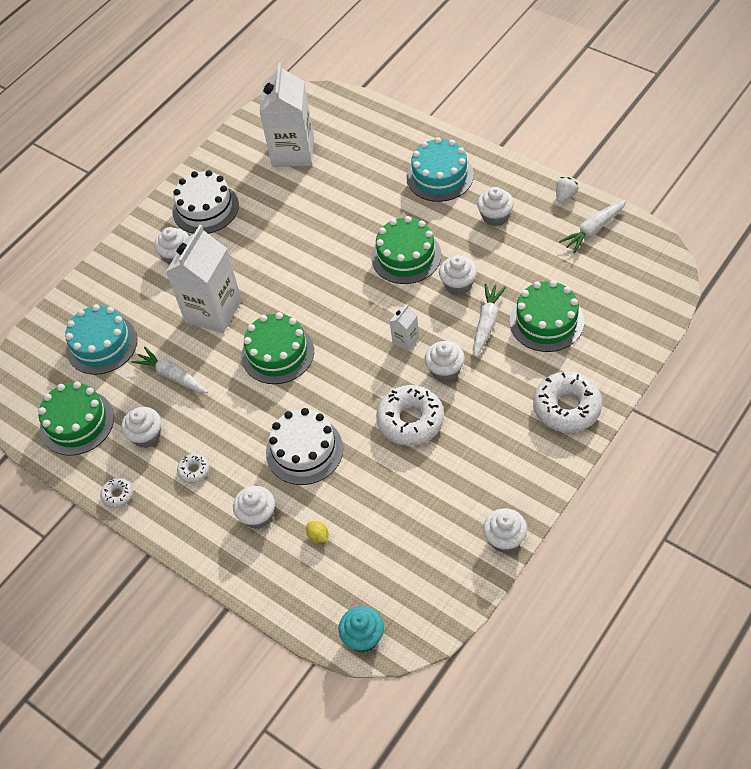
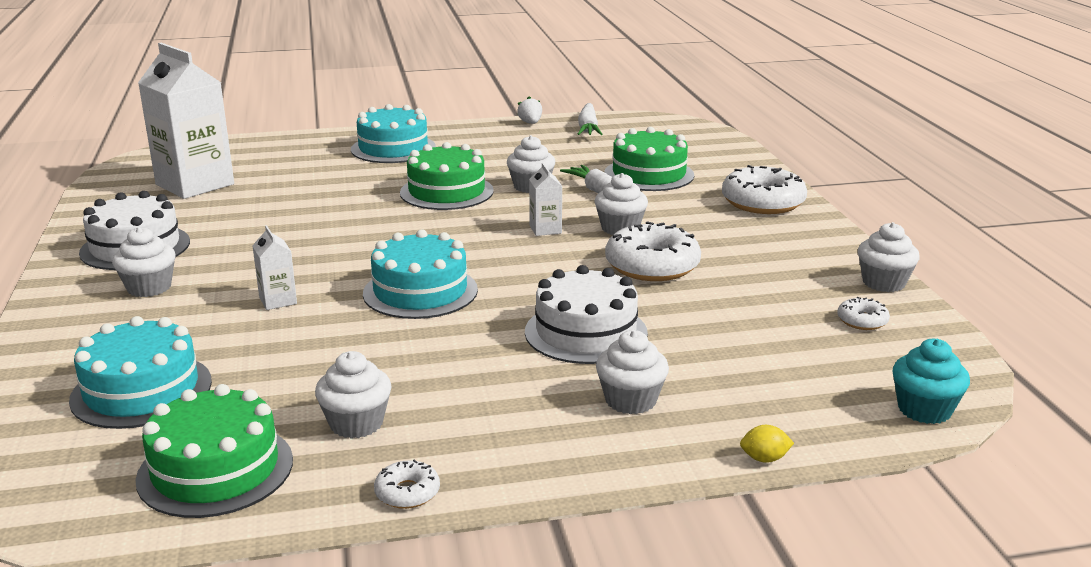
camera: 55 degrees left, 30 degrees down
white carrot [132,347,208,393] -> none
white carton [166,225,242,333] -> white carton [252,225,297,310], size x0.44
white donut [177,454,210,483] -> white donut moved to [837,297,890,330]
green cake [241,312,314,384] -> turquoise cake [363,229,478,319]
yellow lemon [306,521,328,543] -> yellow lemon moved to [740,425,794,463]
white cupcake [477,187,514,227] -> none

